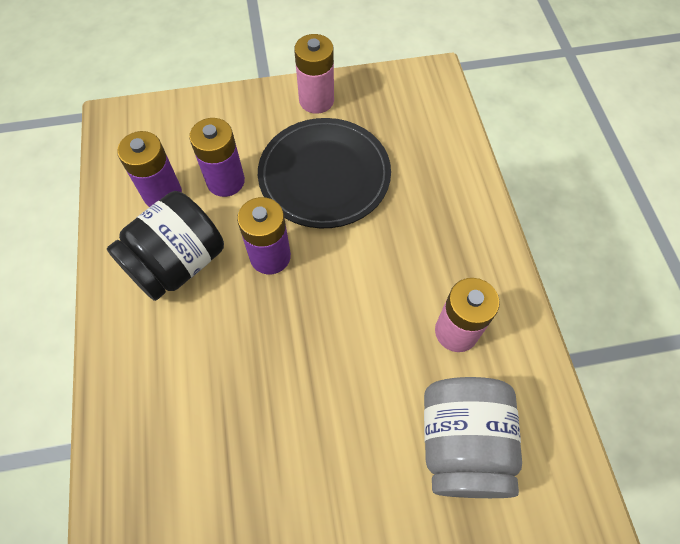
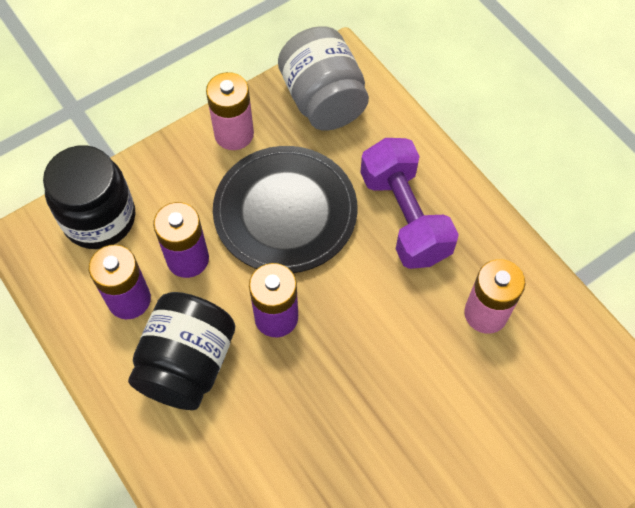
camera: 25 degrees left, 0 degrees up
grey jar [424,377,522,498] -> grey jar moved to [278,26,369,131]
none -> black jar [43,145,135,249]
none -> purple dumbbell [360,138,459,269]

